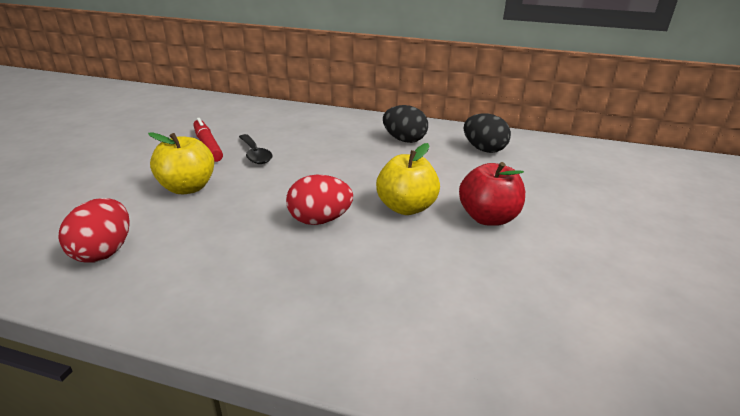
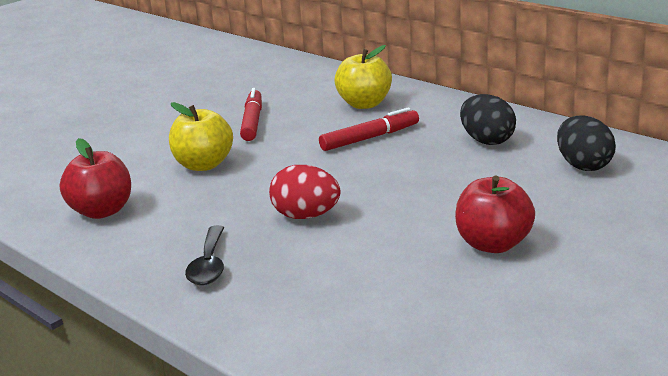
camera: 30 degrees right, 5 degrees down
red egg [58,198,130,263] -> red apple [60,138,131,219]
black spoon [239,134,273,164] -> black spoon moved to [185,225,224,285]
yellow apple [376,143,440,215] -> yellow apple moved to [334,45,392,109]
none -> red marker [319,107,419,151]

